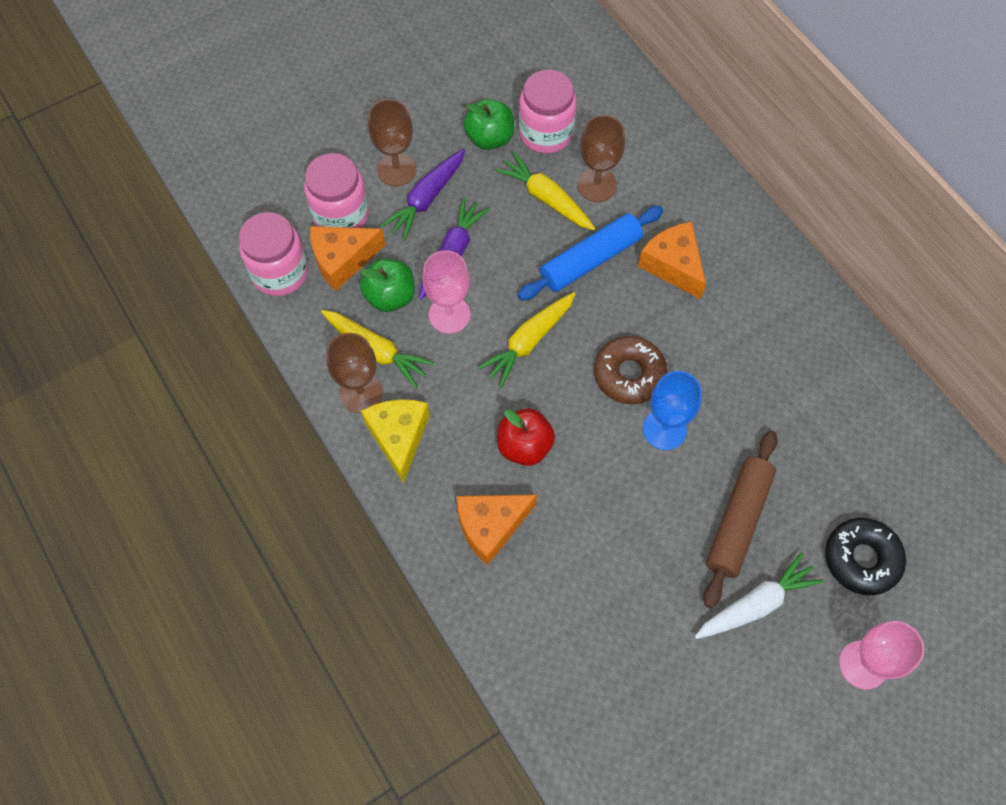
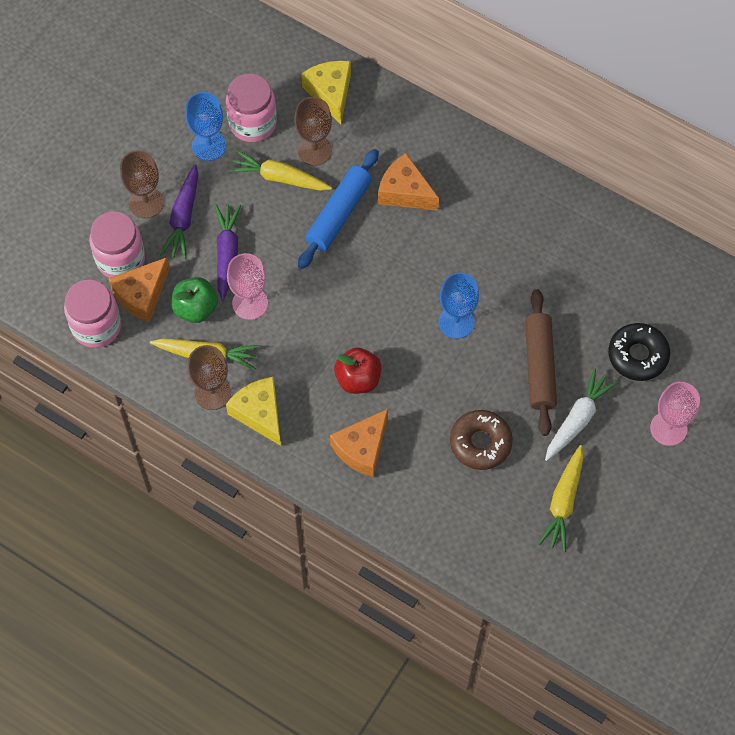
camera: 25 degrees left, 0 degrees up
green apple [464,99,514,150] -> blue goblet [185,92,226,161]
yellow carrot [477,292,576,388] -> yellow carrot moved to [538,445,584,552]
brown donut [594,336,667,404] -> brown donut moved to [450,410,513,470]
none -> yellow cheese [301,61,351,124]

